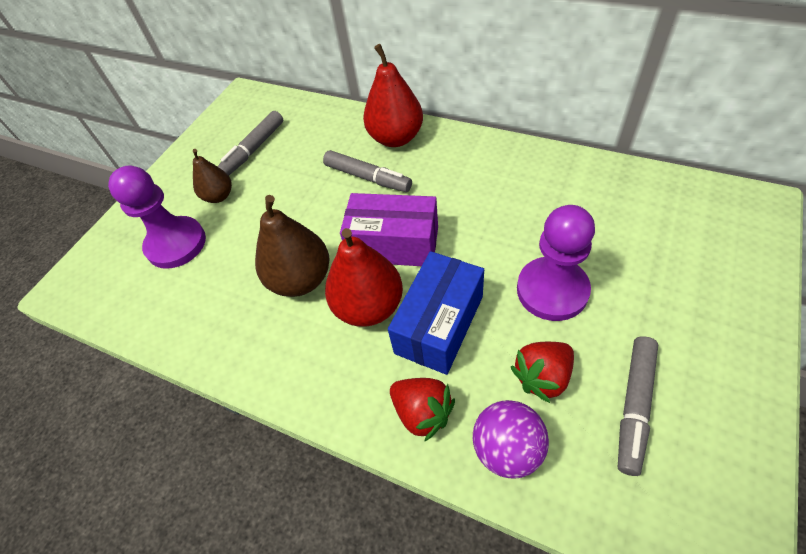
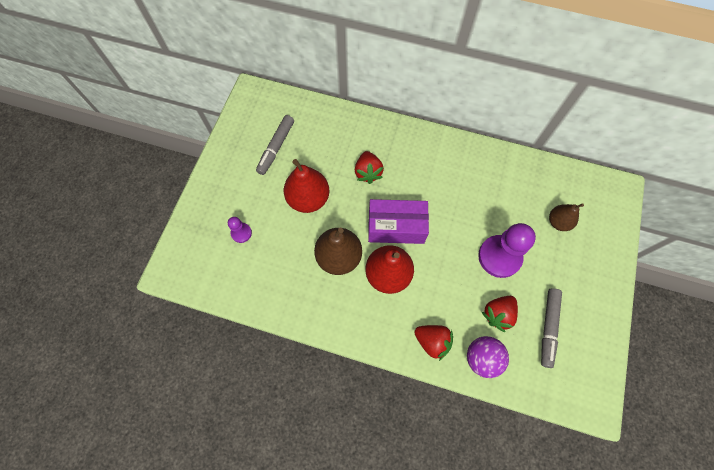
camera: 15 degrees left, 15 degrees up
purple pawn [108,165,206,269] -> purple pawn [228,217,252,243], size x0.49
brown pear [193,149,232,203] -> brown pear moved to [549,203,584,231]
grey marker [323,150,412,192] -> red strawberry [355,151,384,184]
red pear [363,44,423,147] -> red pear moved to [284,159,329,213]
blue box [388,251,484,375] -> none

